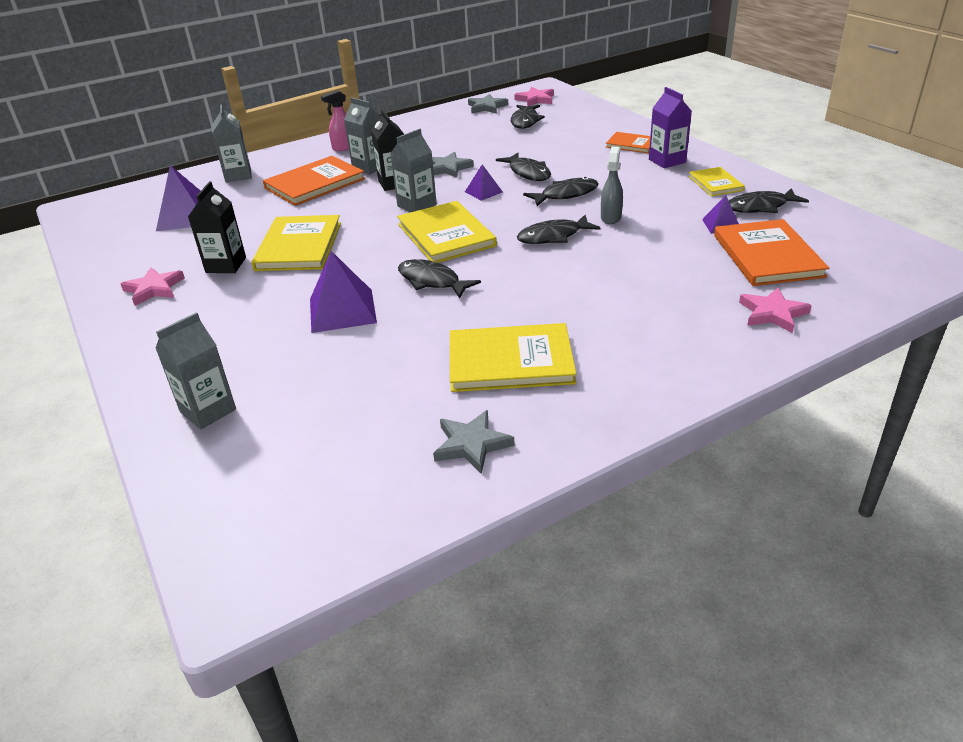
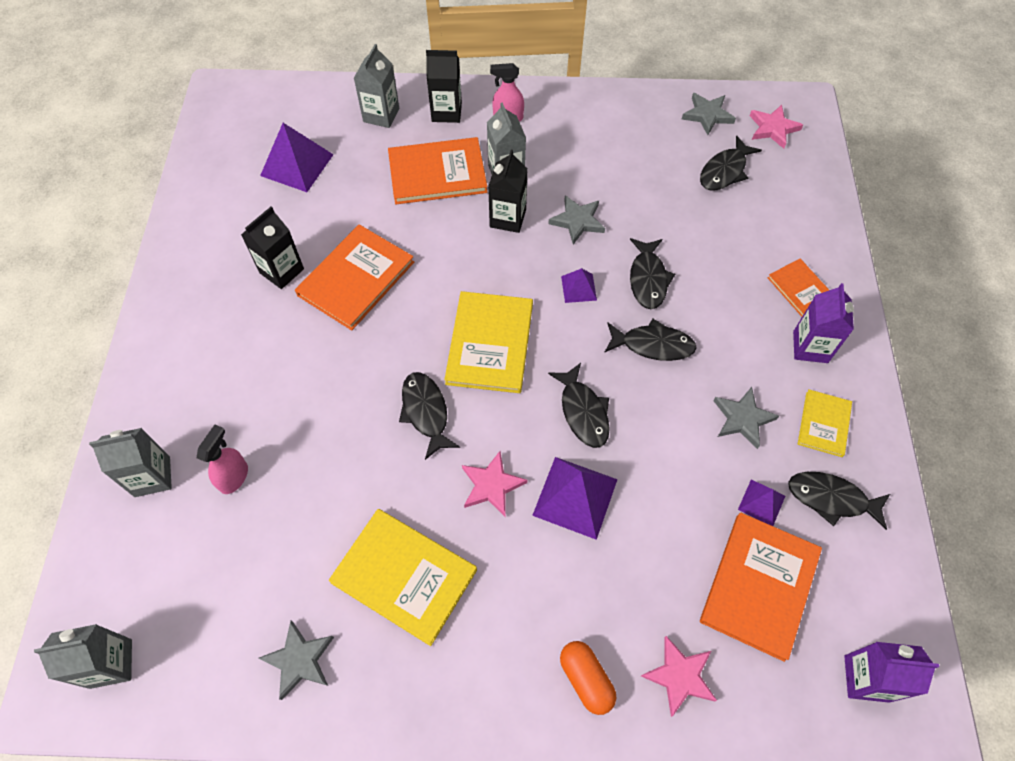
camera: 30 degrees right, 25 degrees up
pink star [121,267,185,306] -> pink star moved to [462,451,527,517]
yellow book [251,215,341,271] -> orange book [295,224,414,331]
purple pyramid [310,251,377,333] -> purple pyramid moved to [532,457,618,540]
grey carton [390,129,437,212] -> grey carton moved to [34,624,132,689]
black fish [517,215,601,244] -> black fish turned 120 degrees counterclockwise [548,363,610,448]
grey spray bottle [601,147,623,224] -> none
none -> pink spray bottle [197,425,248,494]
none -> black carton [426,50,462,123]
none -> orange capsule [560,641,617,715]
none -> grey star [713,387,779,449]
none -> purple carton [844,642,939,703]

